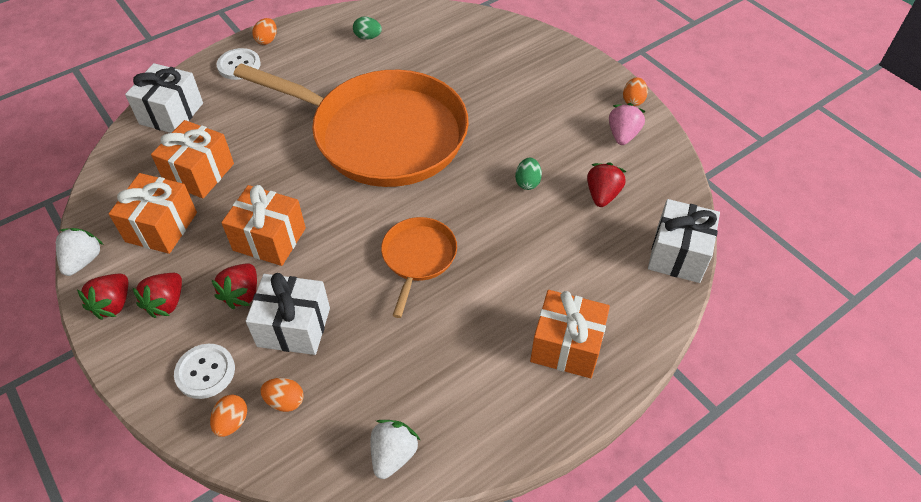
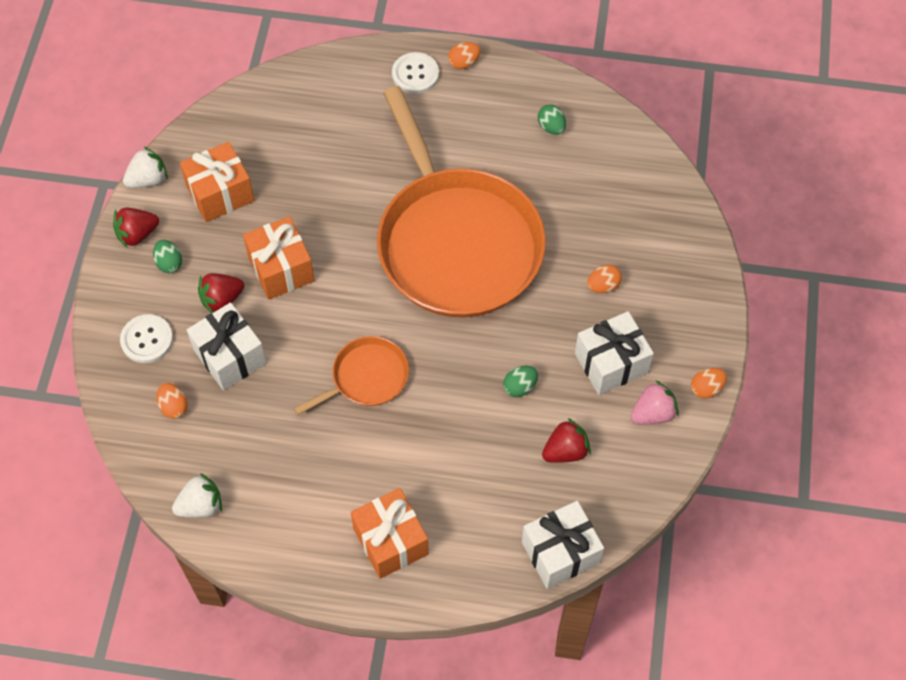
camera: 45 degrees right, 10 degrees up
white gift [125,63,203,133] -> white gift moved to [575,311,654,395]
red strawberry [132,273,182,318] -> green egg [153,240,182,273]
orange gift [151,120,234,198] -> none
orange egg [210,395,247,437] -> orange egg moved to [587,264,622,293]

